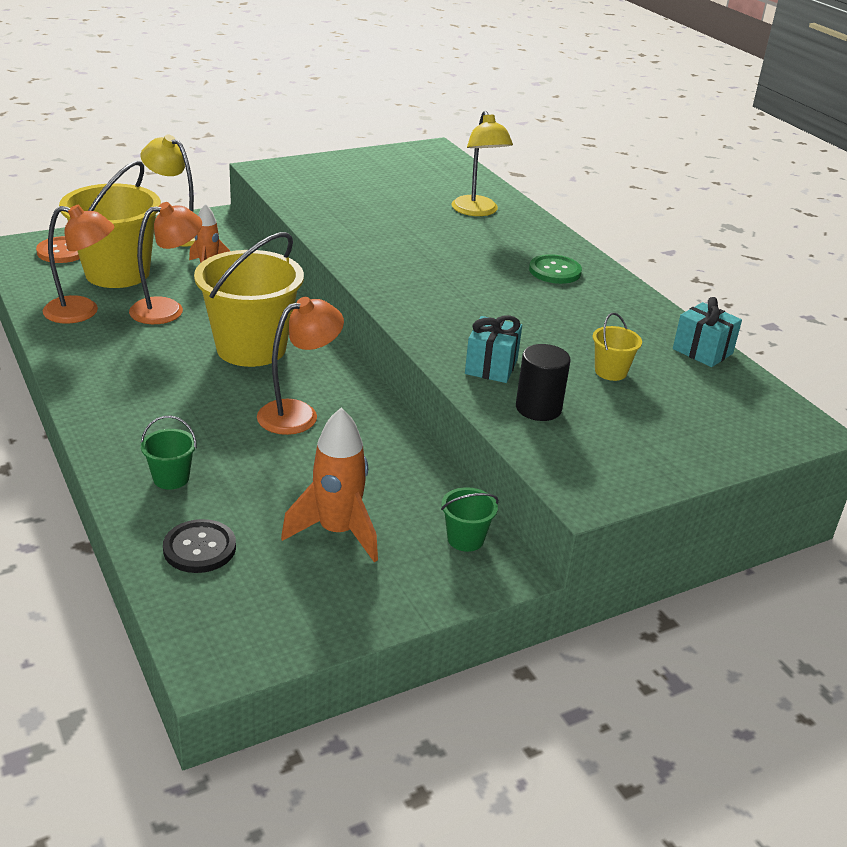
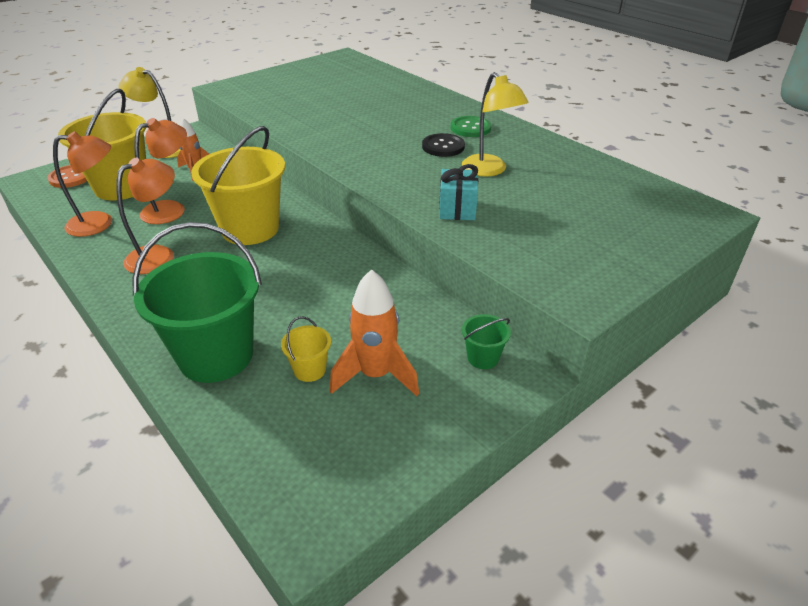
camera: 10 degrees left, 5 degrees up
green bucket [141,416,197,490] -> green bucket [132,222,262,383], size x2.34
black button [163,519,236,573] -> black button moved to [422,133,465,157]
orange lamp [257,297,344,435] -> orange lamp moved to [116,158,175,274]
yellow lamp [451,111,513,216] -> yellow lamp moved to [462,72,529,177]
black cylinder [516,344,571,421] -> none
yellow bucket [593,313,642,381] -> yellow bucket moved to [281,317,331,382]
turquoise gift [673,297,742,367] -> none

